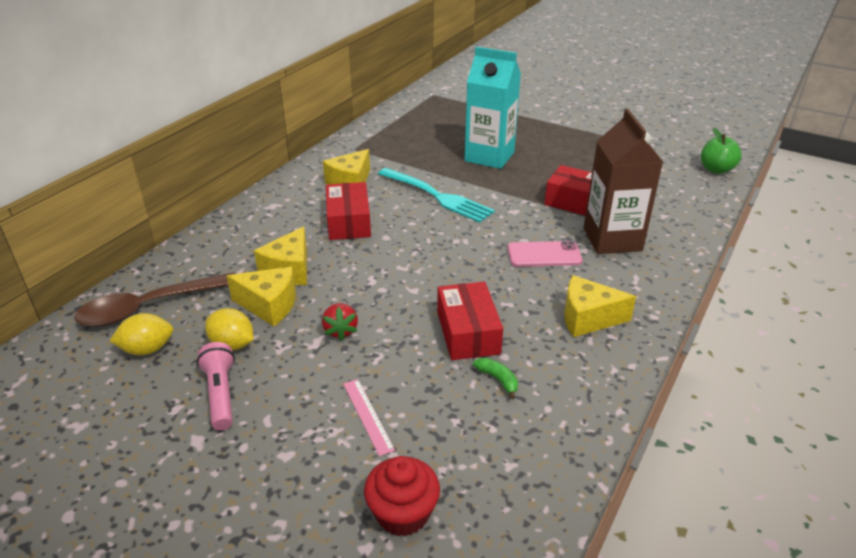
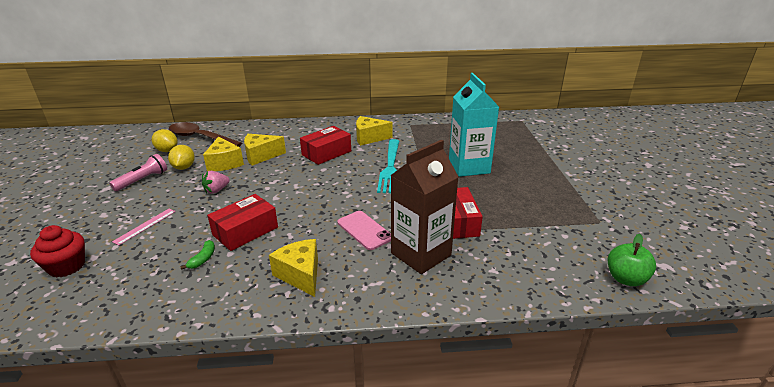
camera: 55 degrees right, 5 degrees down
red strawberry [322,303,358,341] -> pink strawberry [202,171,230,194]

